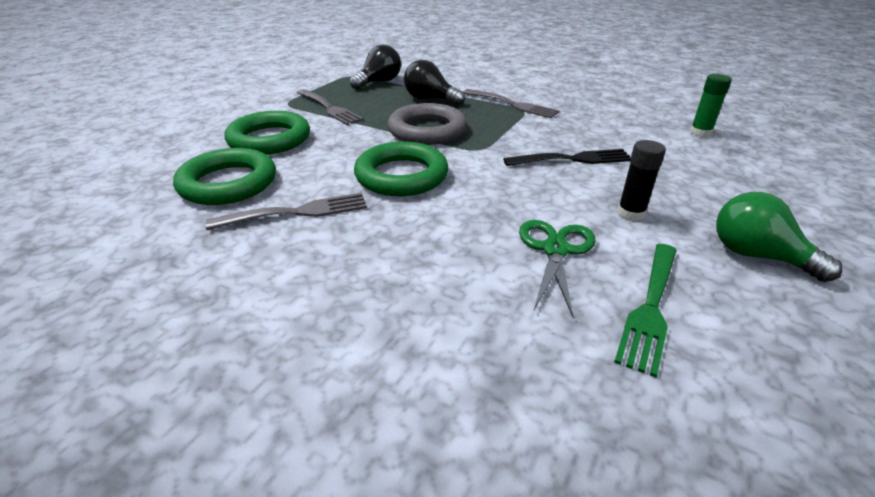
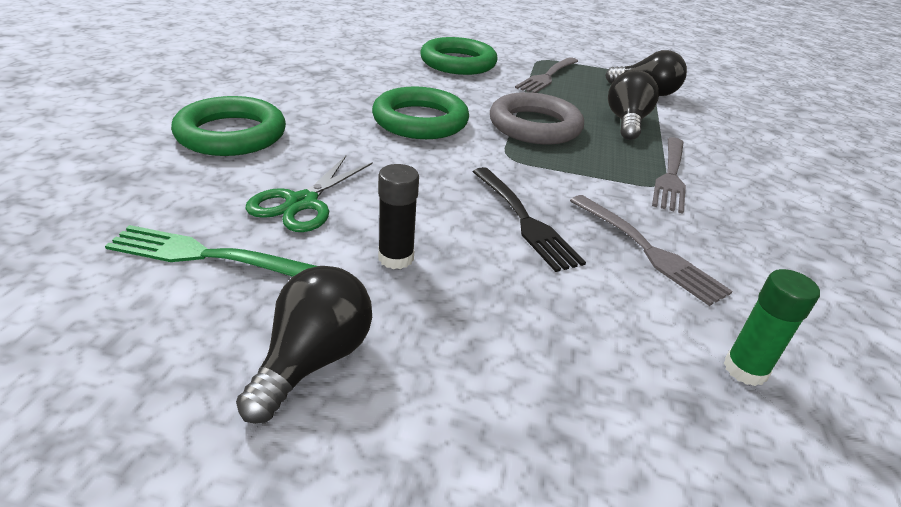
camera: 70 degrees right, 0 degrees up
green ring [173,148,276,205] -> green ring moved to [171,96,286,156]
grey fork [206,193,367,230] -> grey fork moved to [570,195,733,306]
green scissors [519,220,596,317] -> green scissors turned 120 degrees clockwise [245,156,373,232]
green light bulb [716,192,842,282] -> black light bulb [236,266,372,424]

